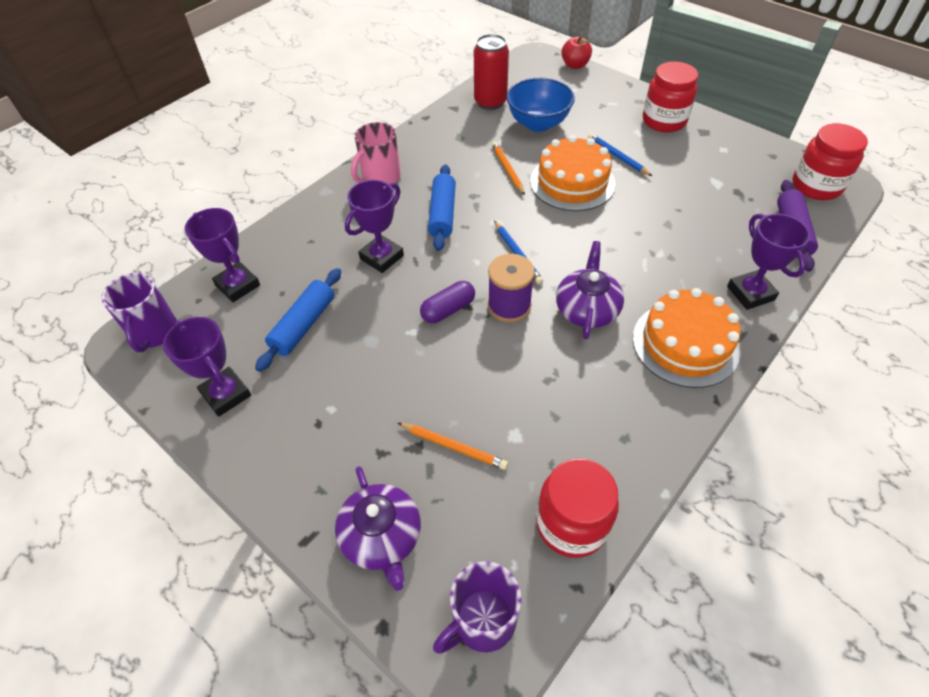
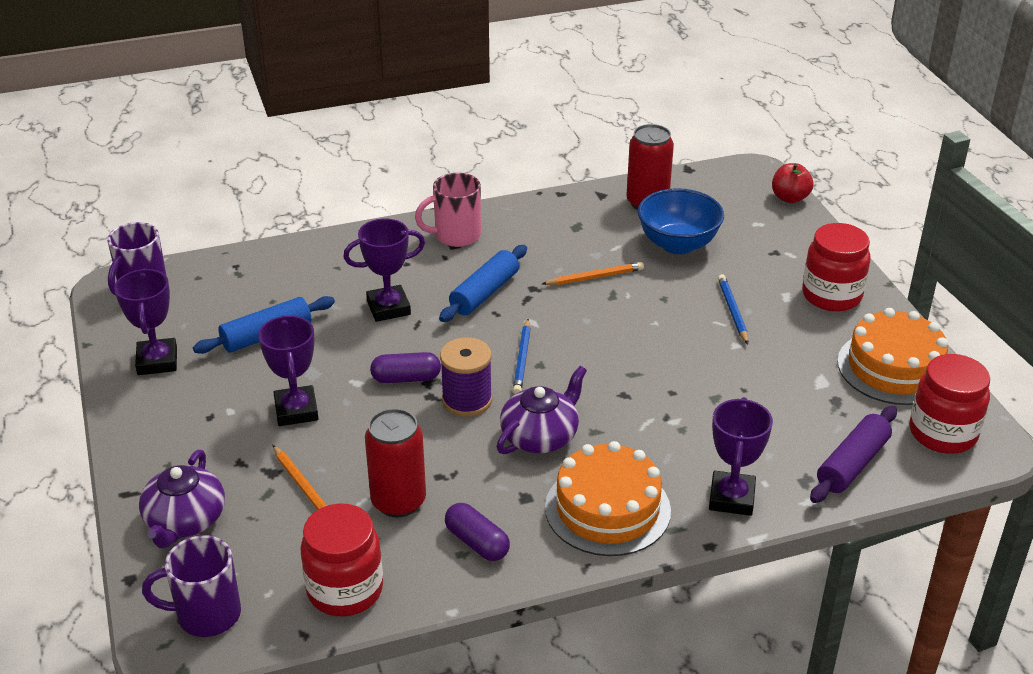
camera: 30 degrees right, 15 degrees down
purple trophy [185,208,260,302] -> purple trophy moved to [258,315,318,426]
orange pencil [491,141,525,195] -> orange pencil turned 60 degrees clockwise [542,262,644,285]
orange cake [530,135,615,211] -> orange cake moved to [837,308,948,405]
none -> red can [365,408,426,517]
none -> purple capsule [445,503,510,561]

